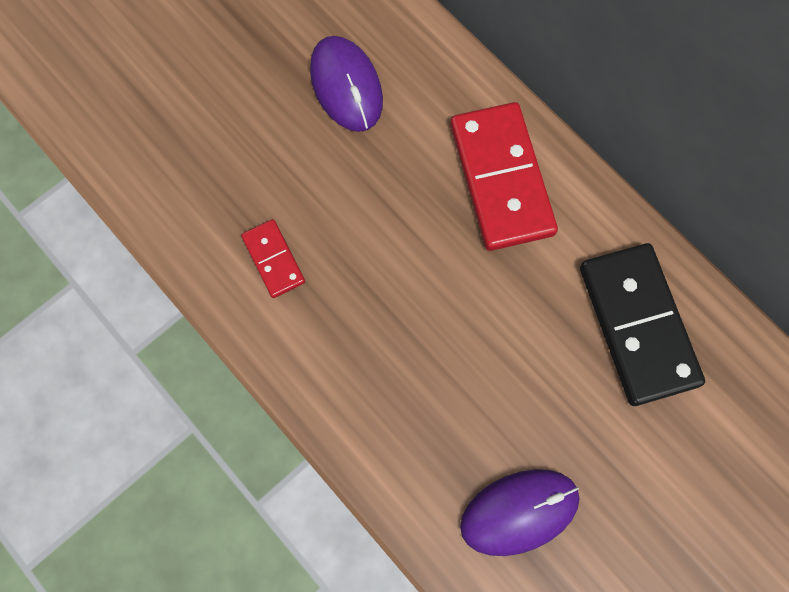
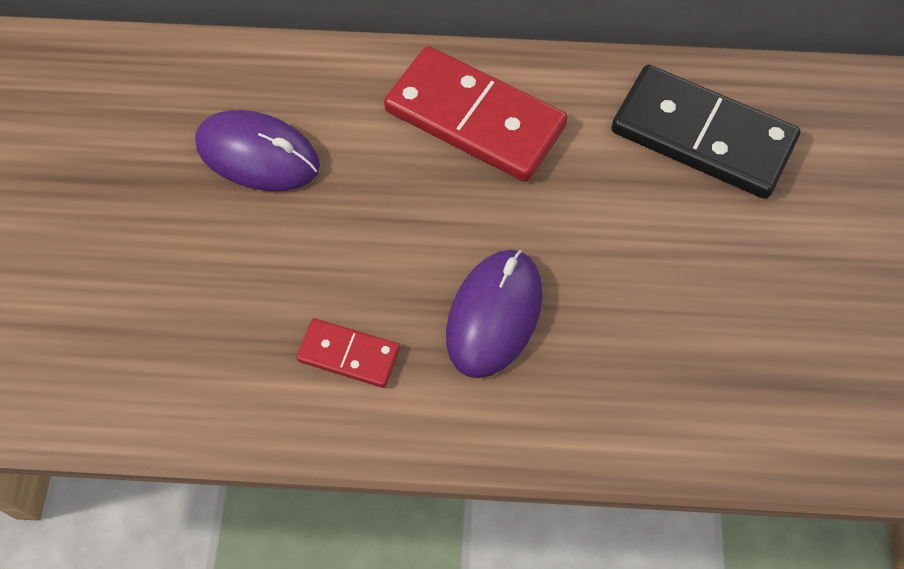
camera: 45 degrees left, 10 degrees down
purple mouse [460,469,580,556] -> purple mouse moved to [446,250,543,378]

